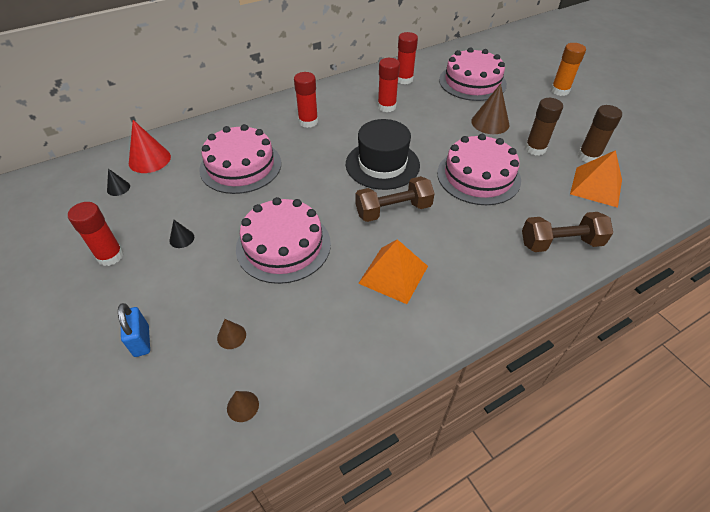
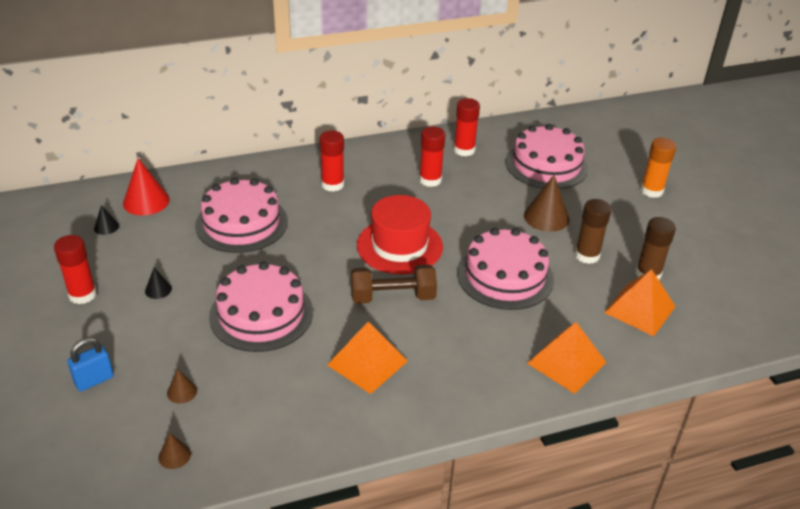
camera: 10 degrees right, 10 degrees down
blue padlock [118,303,150,357] -> blue padlock turned 60 degrees clockwise [67,338,114,391]
black hat [346,119,420,190] -> red hat [357,195,443,274]
brown dumbbell [522,212,613,252] -> orange pyramid [527,322,607,394]

